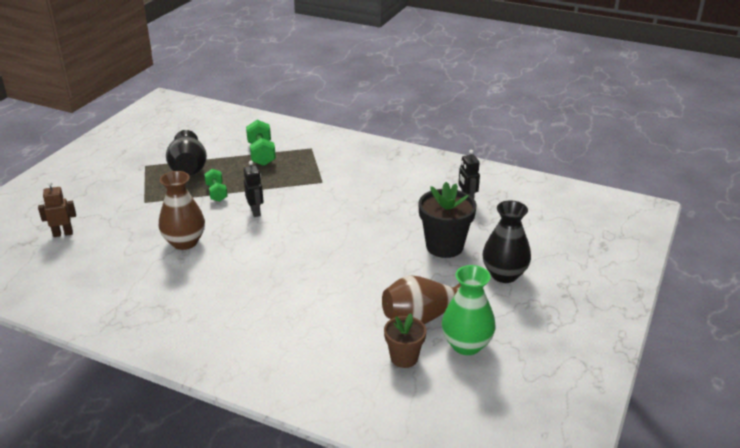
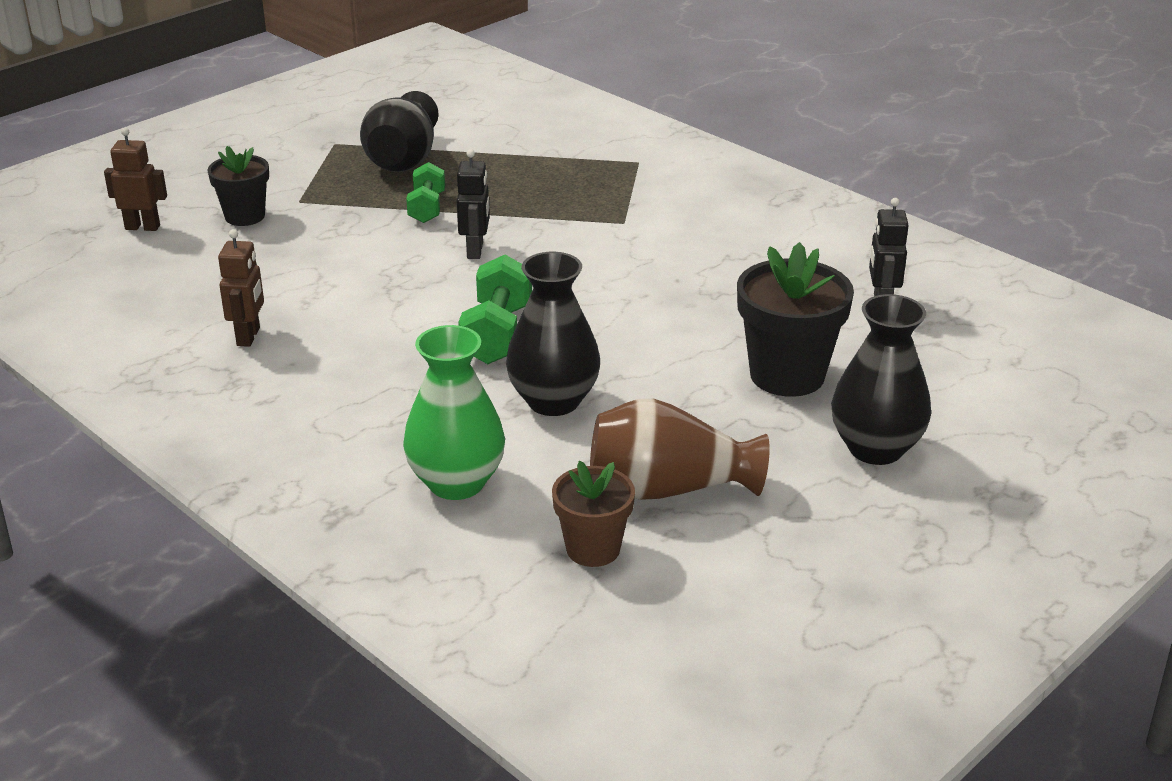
camera: 20 degrees right, 0 degrees up
brown vase [159,171,205,250] -> none
green dumbbell [246,120,276,166] -> green dumbbell moved to [458,255,532,364]
green vase [442,265,496,355] -> green vase moved to [403,325,505,500]
none -> black flower pot [207,146,269,226]
none -> brown robot [218,229,264,347]
none -> black vase [506,252,600,416]

